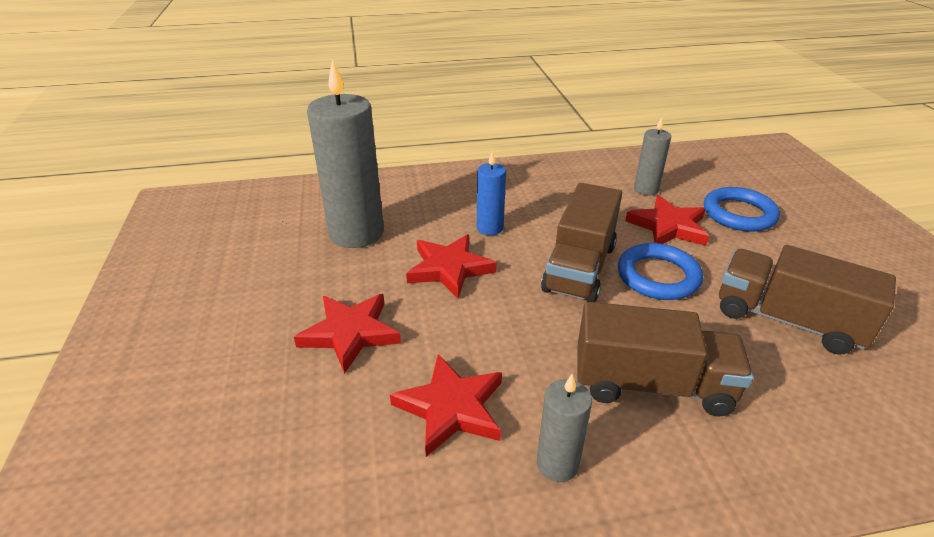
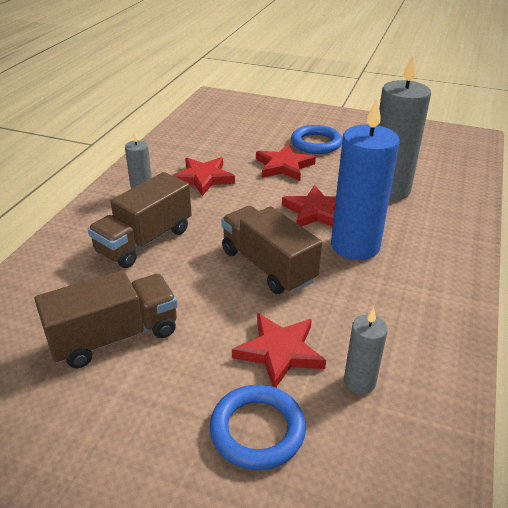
camera: 120 degrees right, 0 degrees up
blue candle [477,151,506,235] -> blue candle [331,98,399,260], size x2.00
blue ring [618,243,703,300] -> blue ring moved to [291,125,343,154]

